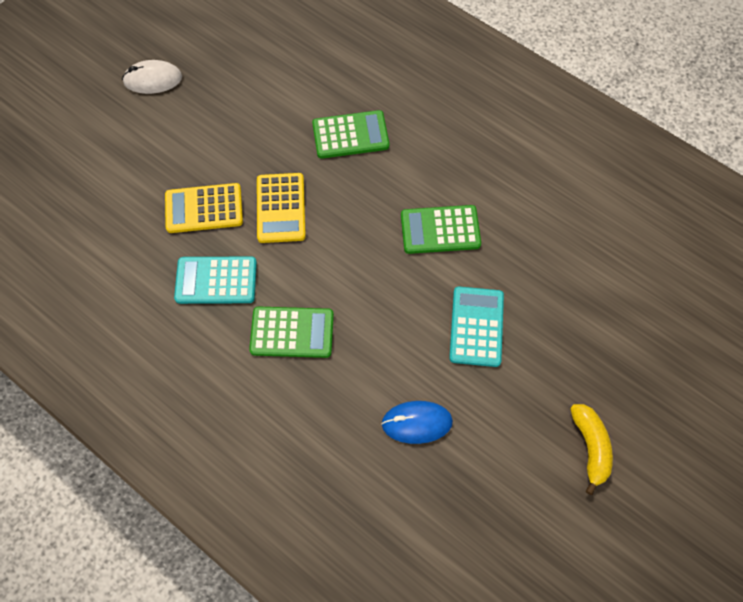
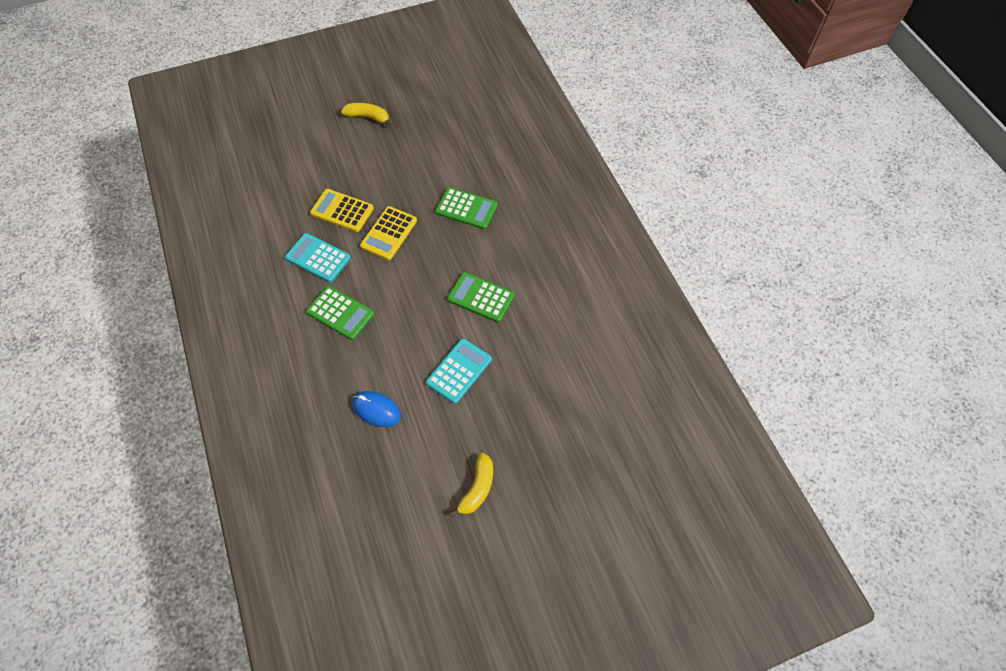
camera: 30 degrees right, 5 degrees down
white mouse [122,60,182,94] -> yellow banana [341,103,391,126]

